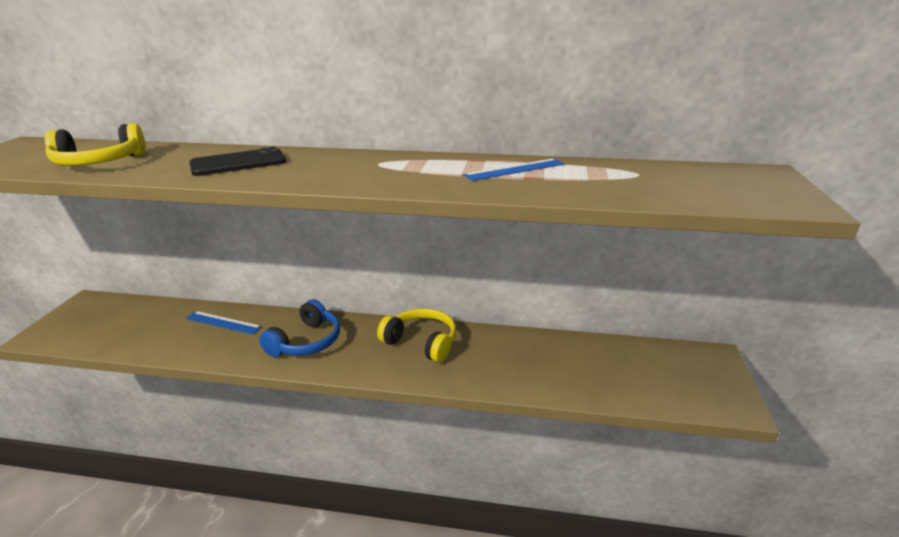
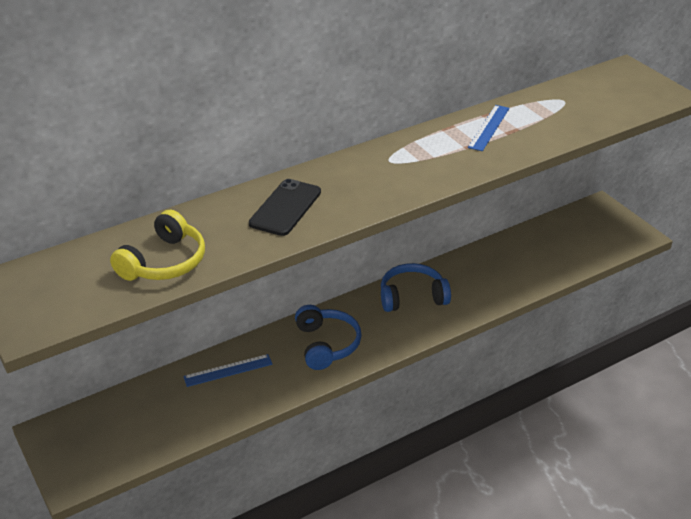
camera: 40 degrees left, 10 degrees up
yellow headphones [377,308,456,363] -> blue headphones [381,263,451,312]

